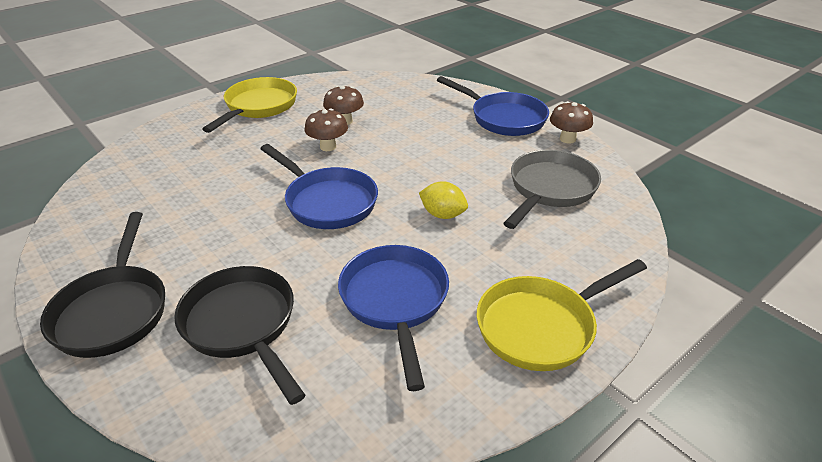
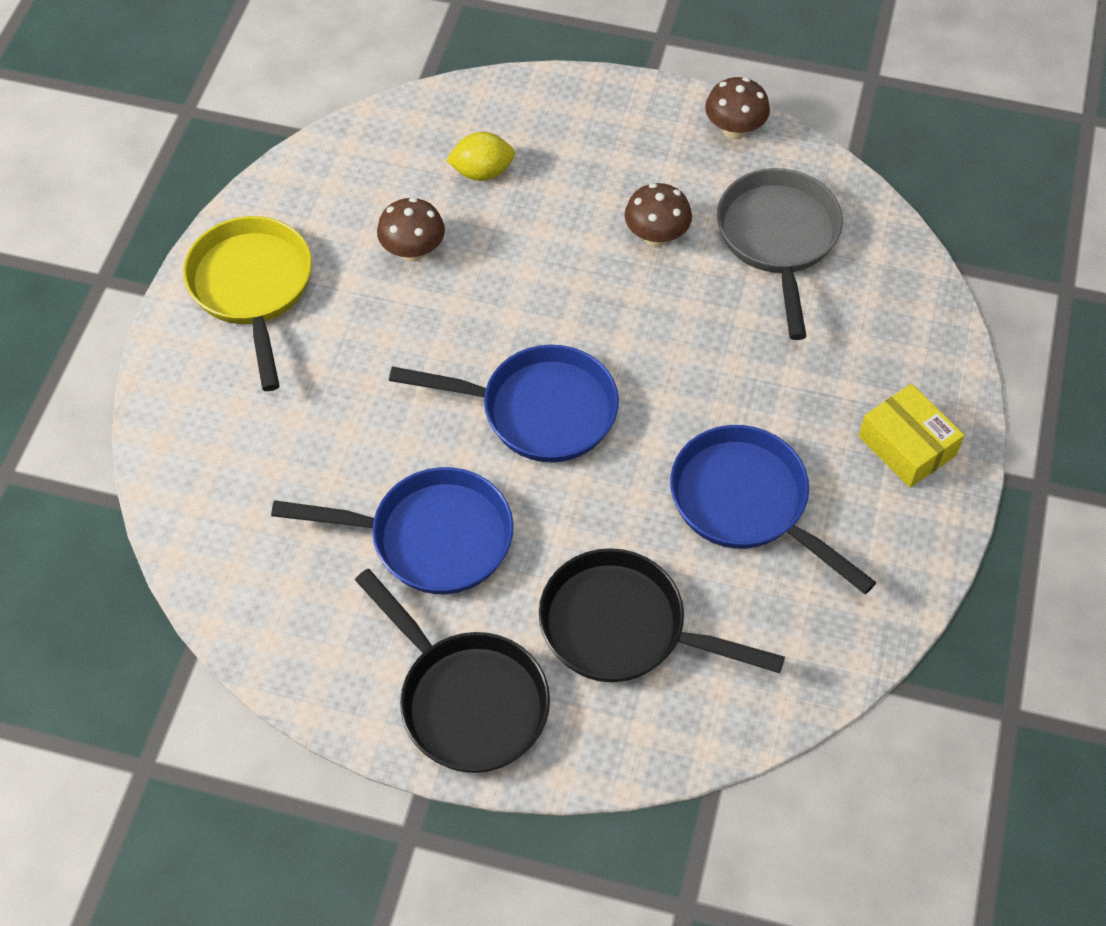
camera: 35 degrees left, 20 degrees up
brown mushroom [305,109,348,151] -> brown mushroom moved to [625,183,692,247]
yellow lemon [419,181,468,219] -> yellow lemon moved to [446,132,515,181]
blue pan [437,76,549,136] -> blue pan moved to [271,467,514,594]
yellow pan [477,259,647,371] -> yellow box [859,384,964,488]

